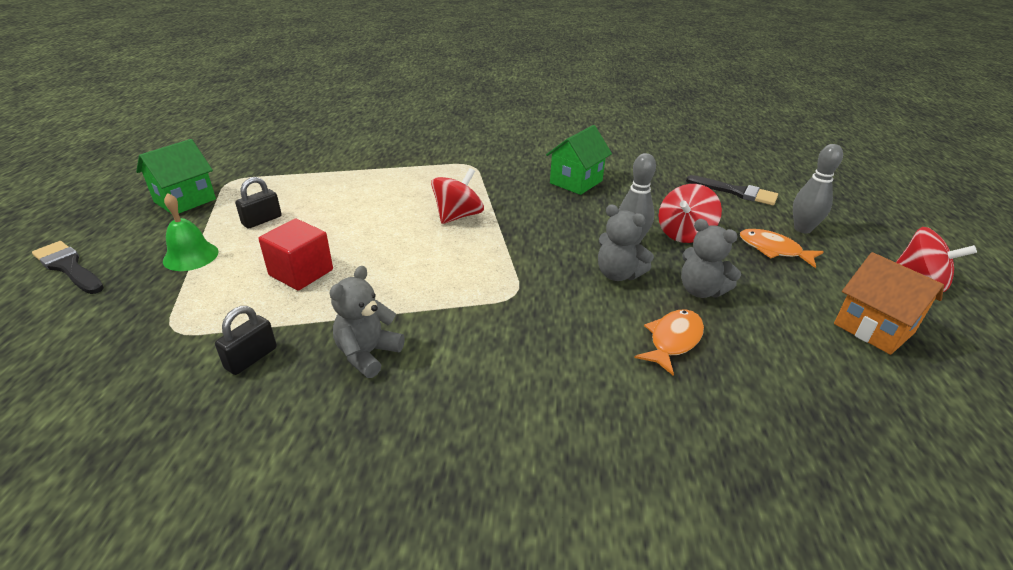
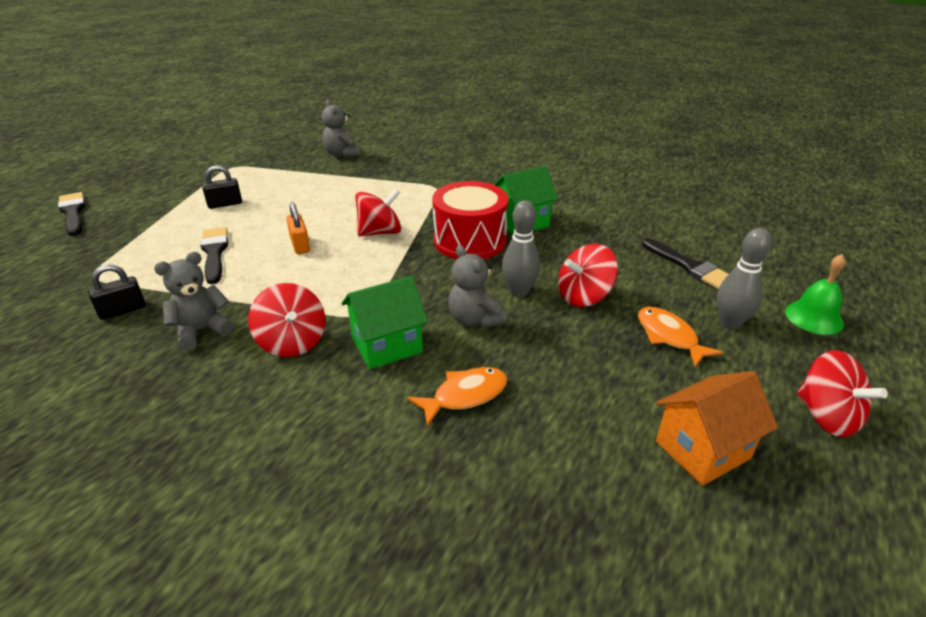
camera: 25 degrees right, 0 degrees up
green house [136,139,216,214] -> green house moved to [342,276,428,369]
green bell [163,193,219,271] -> green bell moved to [785,254,846,335]
red cube [259,219,333,291] -> black brush [200,227,228,284]
grey teddy bear [681,219,741,298] -> grey teddy bear moved to [322,100,360,158]
orange house [834,252,944,355] -> orange house turned 75 degrees clockwise [656,371,778,486]
none -> red spinning top [248,283,325,357]
none -> orange padlock [286,203,310,254]
none -> red drum [432,181,508,259]

